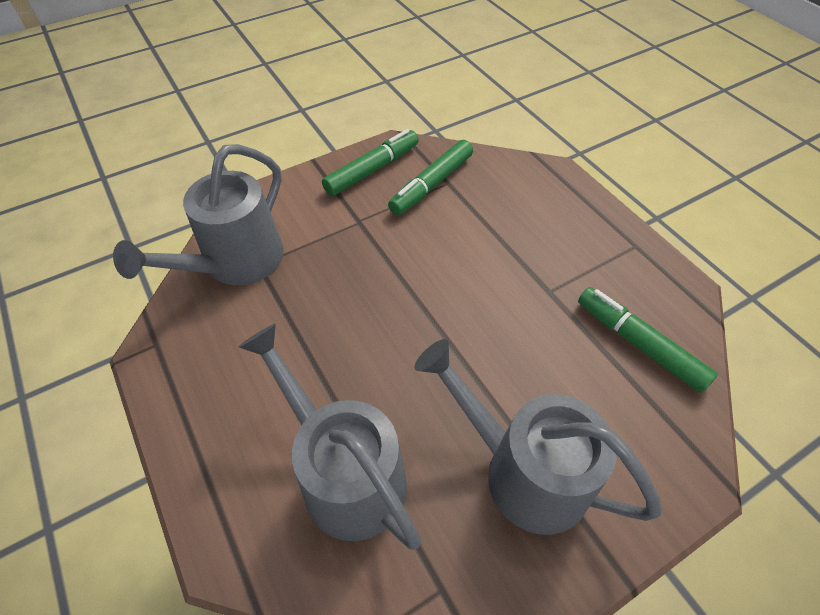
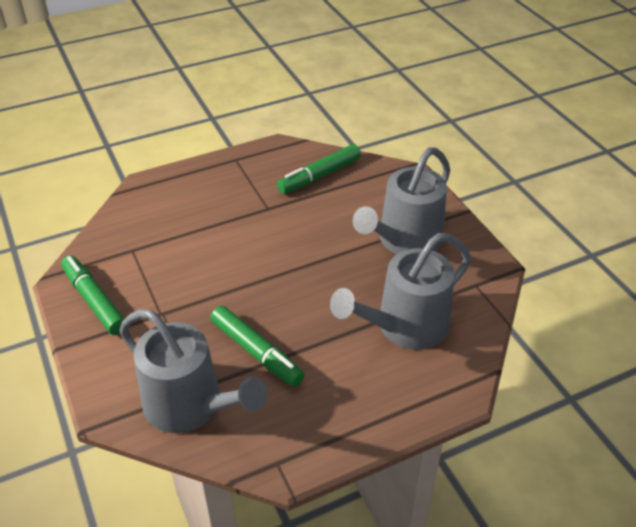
camera: 85 degrees left, 10 degrees down
green marker [388,140,473,215] -> green marker moved to [210,306,305,387]

